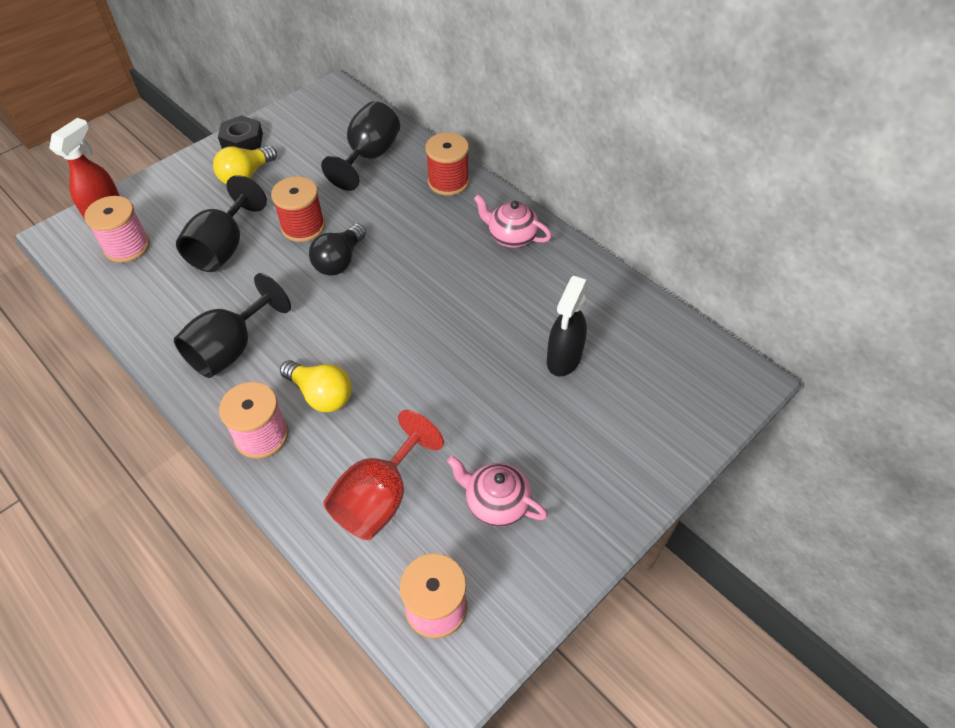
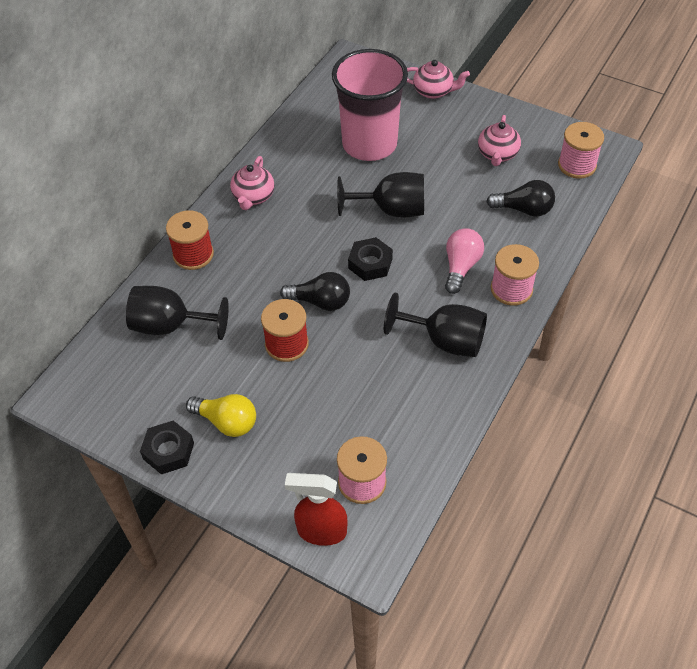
camera: 105 degrees left, 0 degrees up
black goblet [176,175,267,272] -> black goblet moved to [337,172,424,218]
yellow light bulb [280,360,352,412] -> pink light bulb [445,228,484,294]
red goblet [323,410,444,540] -> black light bulb [486,180,555,217]
black spray bottle [547,276,589,376] -> pink cup [332,49,408,161]
none -> black nut [348,237,393,281]
none -> pink teapot [406,60,470,99]

